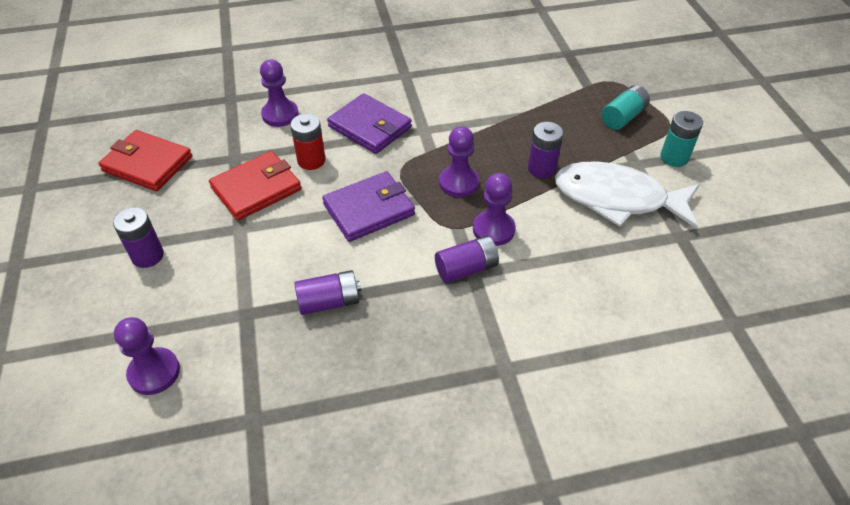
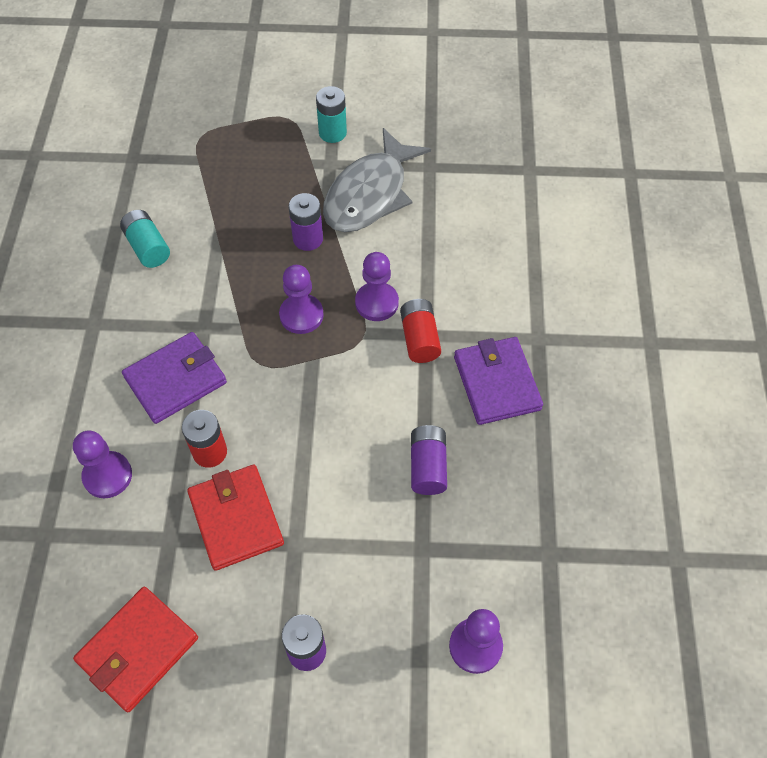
camera: 75 degrees left, 10 degrees up
purple wallet [322,171,415,242] -> purple wallet moved to [454,337,543,425]
purple battery [435,236,499,283] -> red battery [400,299,441,363]
white fish [555,162,700,229] -> grey fish [323,128,431,232]
turquoise battery [602,85,650,130] -> turquoise battery moved to [120,210,170,268]

